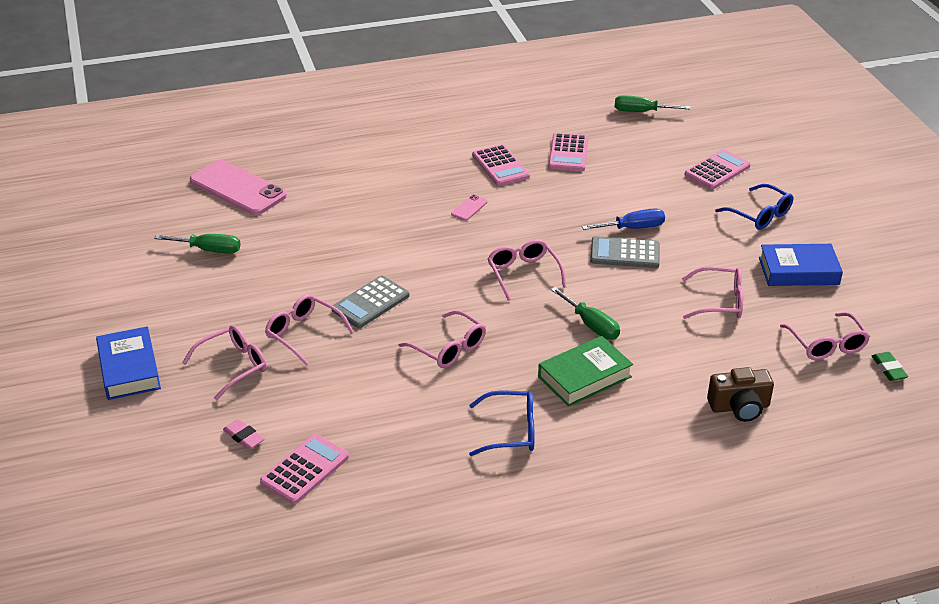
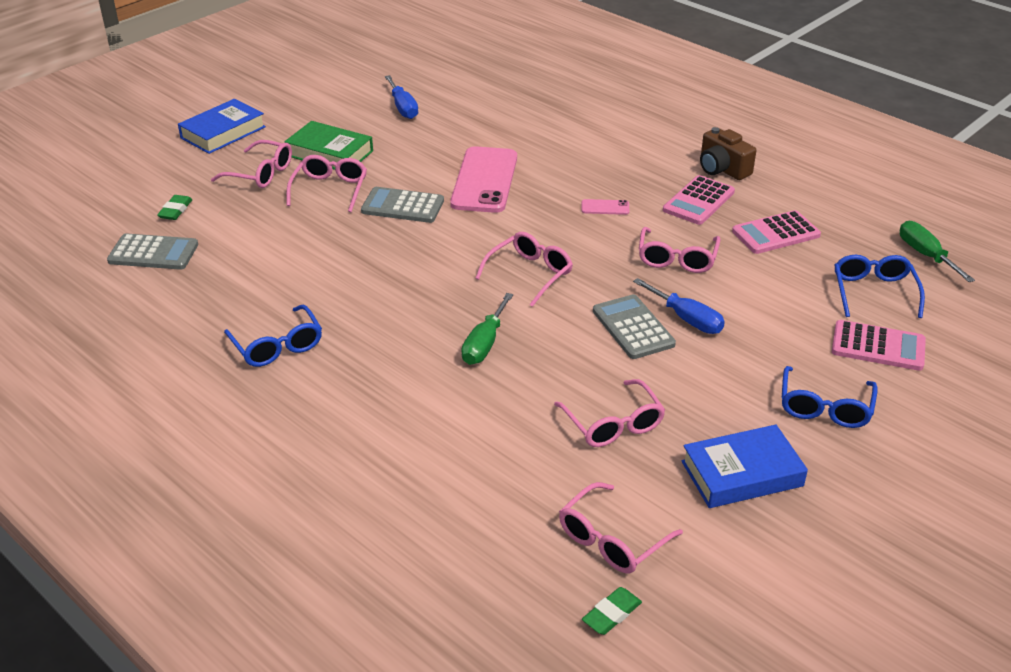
camera: 60 degrees right, 0 degrees up
green screwdriver [154,234,241,254] -> blue screwdriver [385,75,418,119]
pink phone [190,160,287,215] -> pink phone moved to [450,146,517,213]
pink eraser [223,419,264,450] -> green eraser [157,195,192,220]
pink calculator [260,434,349,504] -> grey calculator [107,233,198,270]
pink glasses [399,310,486,368] -> pink glasses moved to [639,227,721,273]
green book [538,336,633,407] -> green book moved to [284,121,373,170]
brown camera [707,367,774,422] -> brown camera moved to [700,127,756,180]
blue book [759,244,843,286] -> blue book turned 75 degrees counterclockwise [681,425,808,508]
none -> blue glasses [835,255,925,318]

